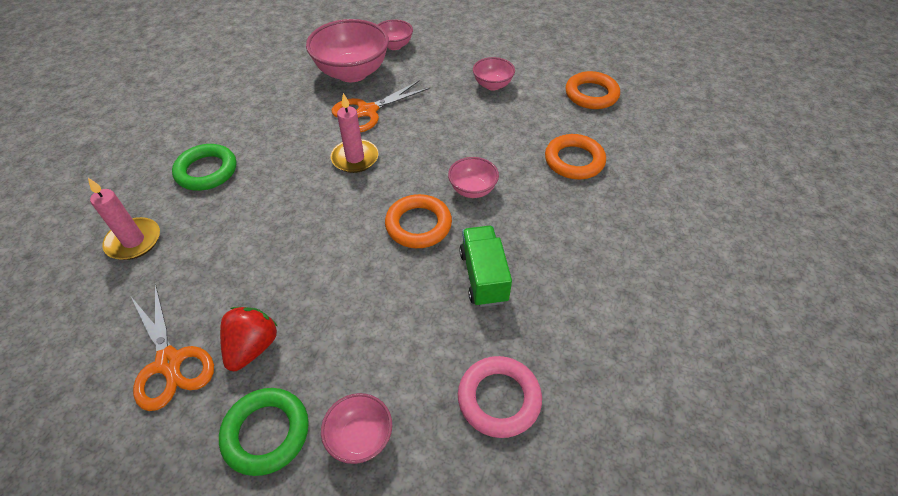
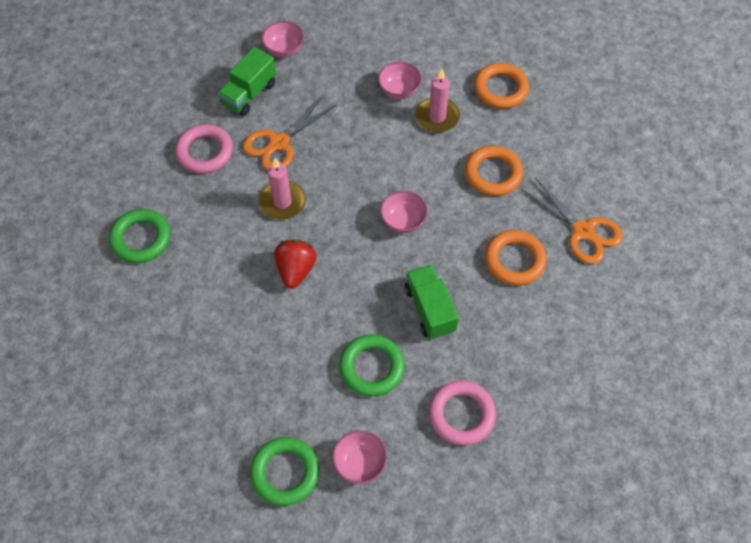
camera: 10 degrees left, 10 degrees up
pink candle [88,178,160,260] -> pink candle moved to [415,69,460,132]
orange scissors [131,284,214,411] -> orange scissors moved to [521,177,623,264]
red strawberry [220,307,277,371] -> red strawberry moved to [274,239,317,289]
pink bowl [306,19,389,82] -> green truck [218,47,276,116]
orange ring [385,194,452,248] -> orange ring moved to [485,230,547,286]
none -> pink ring [175,124,233,174]
none -> green ring [339,334,405,396]

